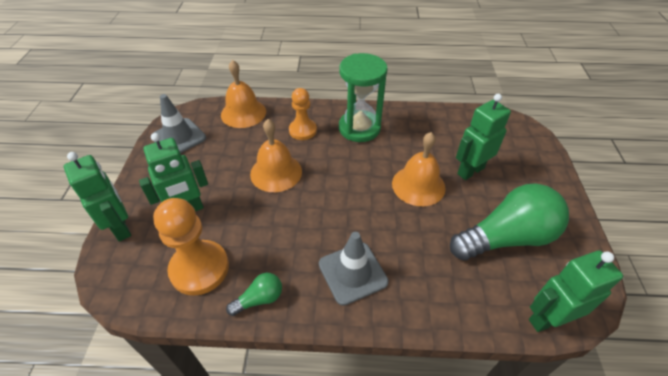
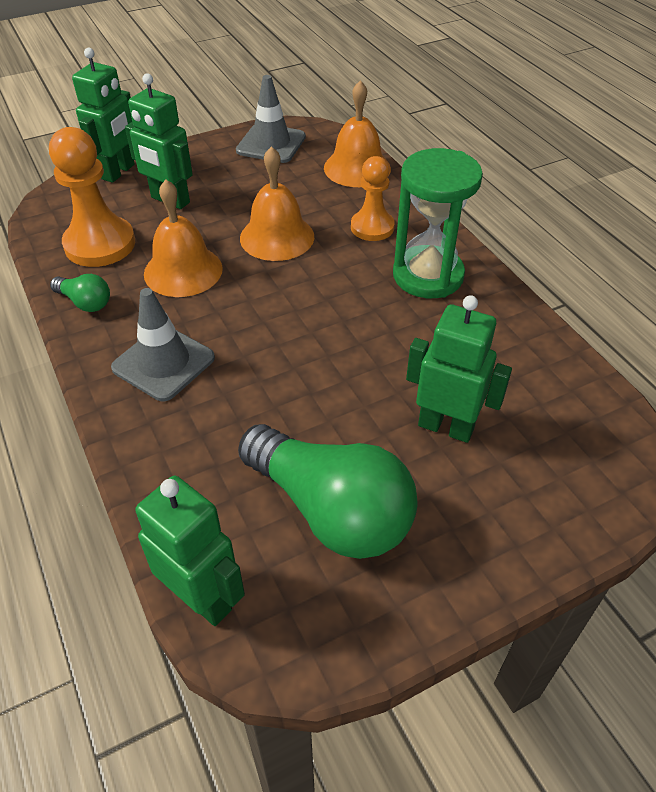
camera: 60 degrees right, 0 degrees up
orange bell [392,132,446,206] -> orange bell moved to [144,179,223,297]

